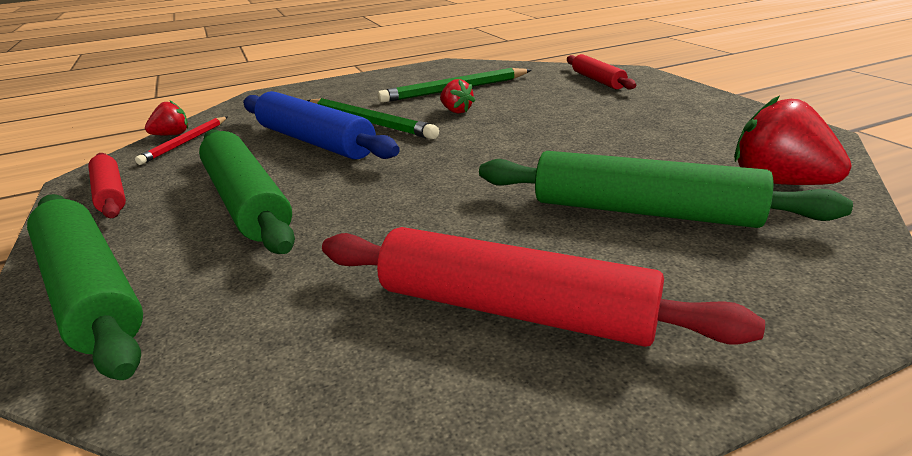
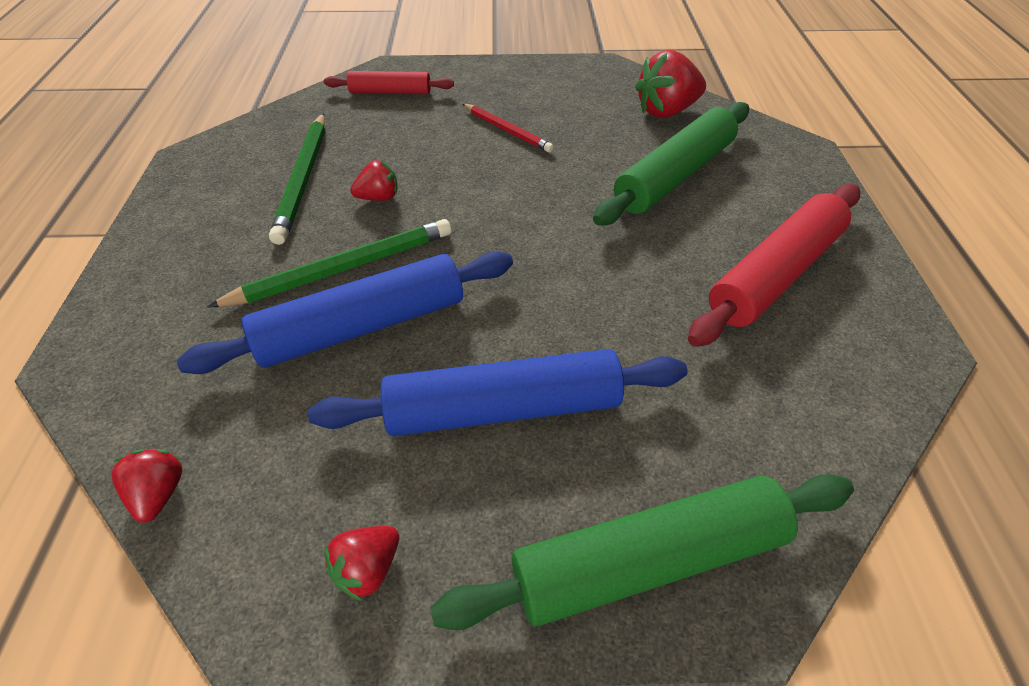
camera: 70 degrees left, 20 degrees up
red rolling pin [88,153,126,218] -> red strawberry [324,526,399,601]
red pencil [135,117,227,165] -> red pencil moved to [463,104,554,153]
green rolling pin [199,130,295,254] -> blue rolling pin [308,349,688,436]

